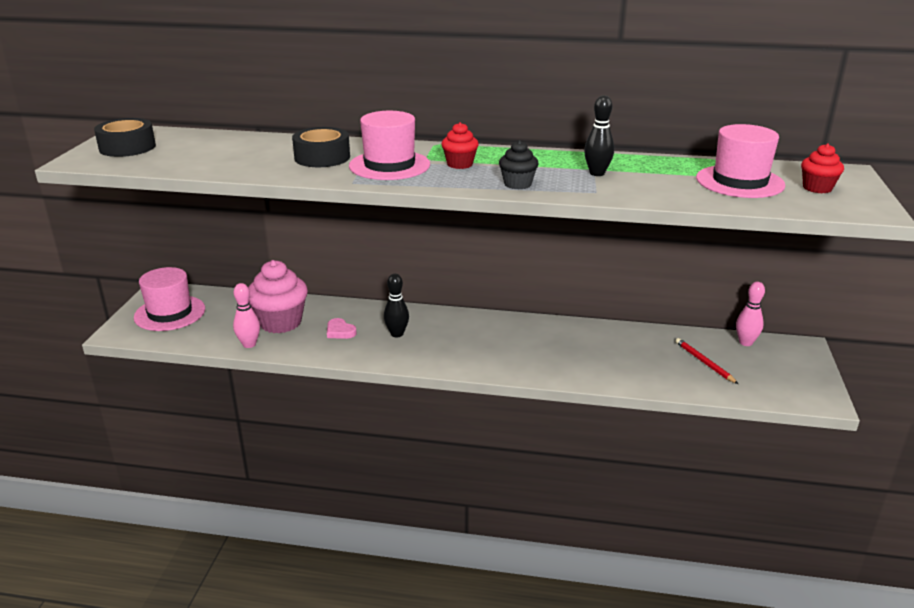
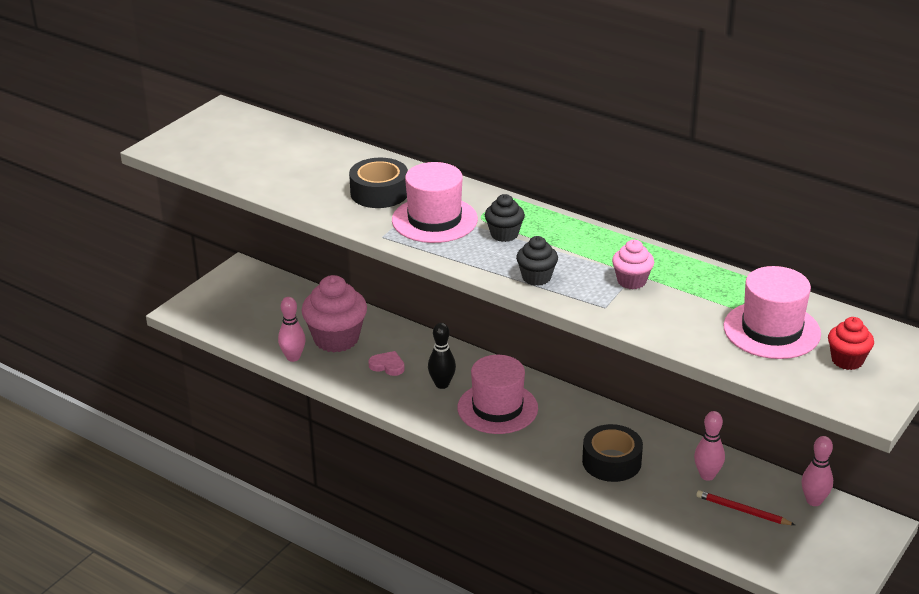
camera: 25 degrees right, 5 degrees up
black tape [94,118,156,157] -> black tape moved to [582,424,643,482]
pink hat [134,267,205,331] -> pink hat moved to [457,355,538,434]
pink heart [327,318,357,339] -> pink heart turned 135 degrees clockwise [368,351,405,376]
red cupcake [441,122,479,169] -> black cupcake [485,194,525,242]
black bowling pin [584,95,614,176] -> pink cupcake [612,240,654,289]
red pencil [675,338,738,384] -> red pencil turned 60 degrees counterclockwise [696,490,795,525]
none -> pink bowling pin [694,411,725,481]

